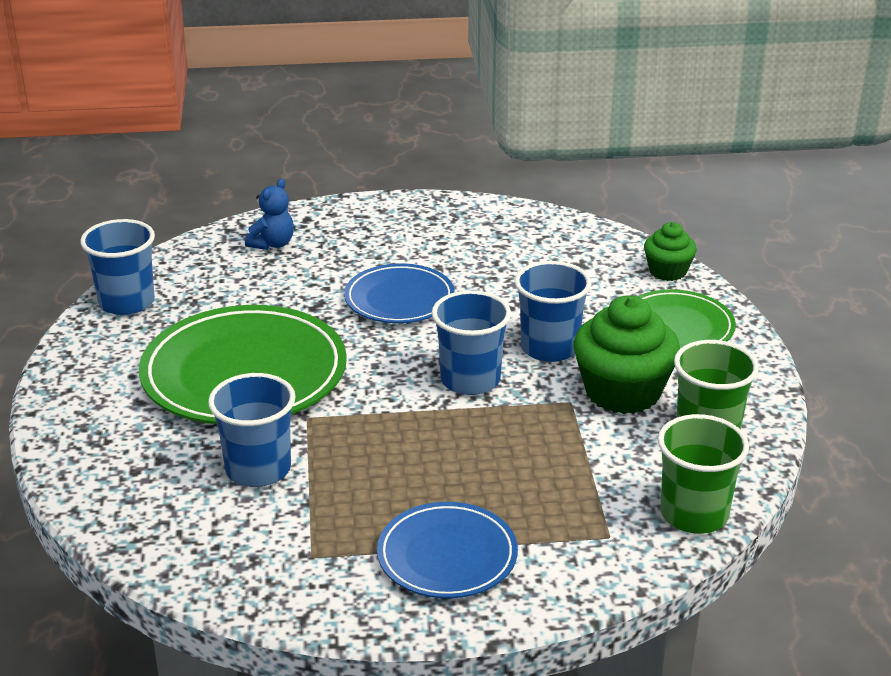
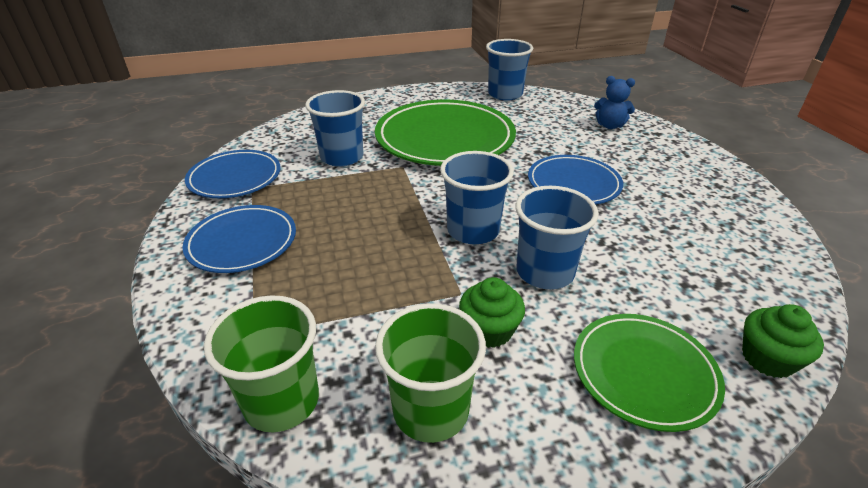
camera: 80 degrees right, 5 degrees up
green cupcake [574,295,680,414] -> green cupcake [459,277,525,348], size x0.56
none -> blue plate [185,150,281,198]

